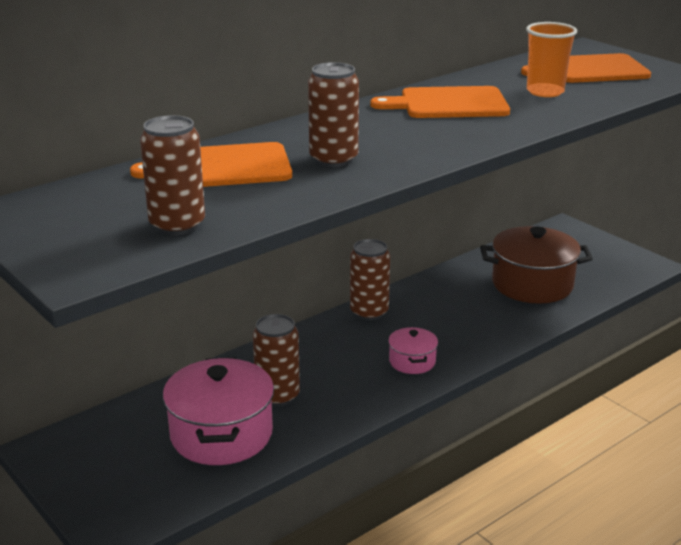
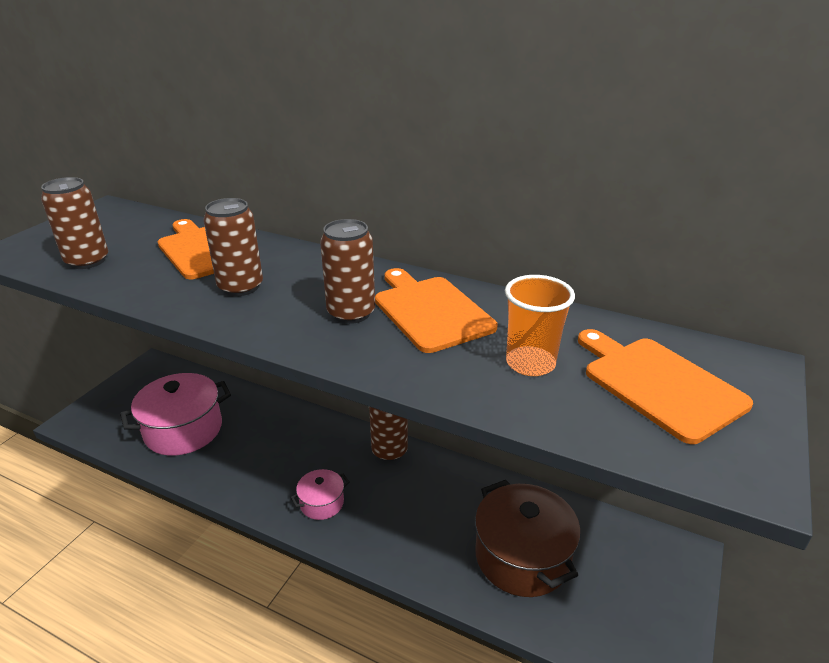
camera: 65 degrees right, 5 degrees up
brown can [253,314,300,406] -> brown can moved to [320,219,375,324]

